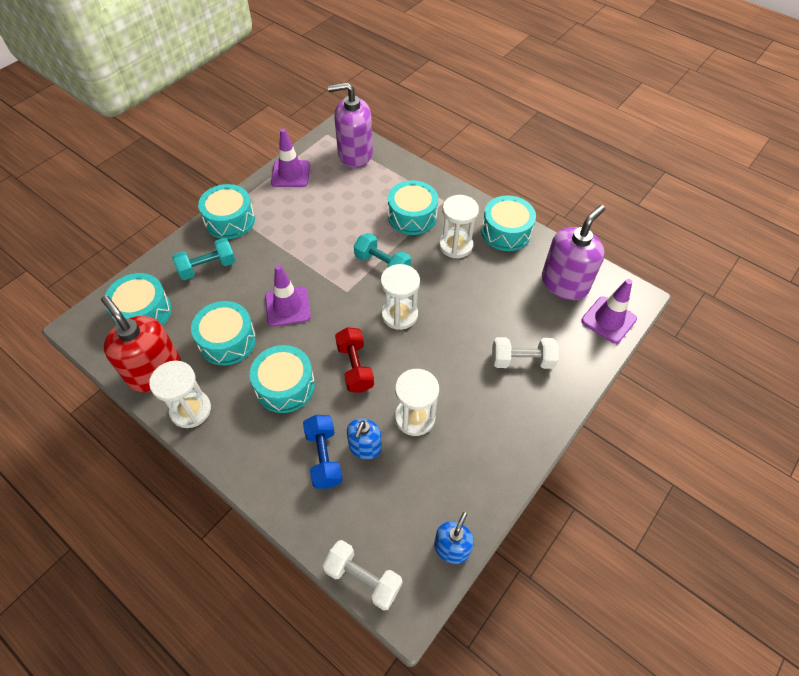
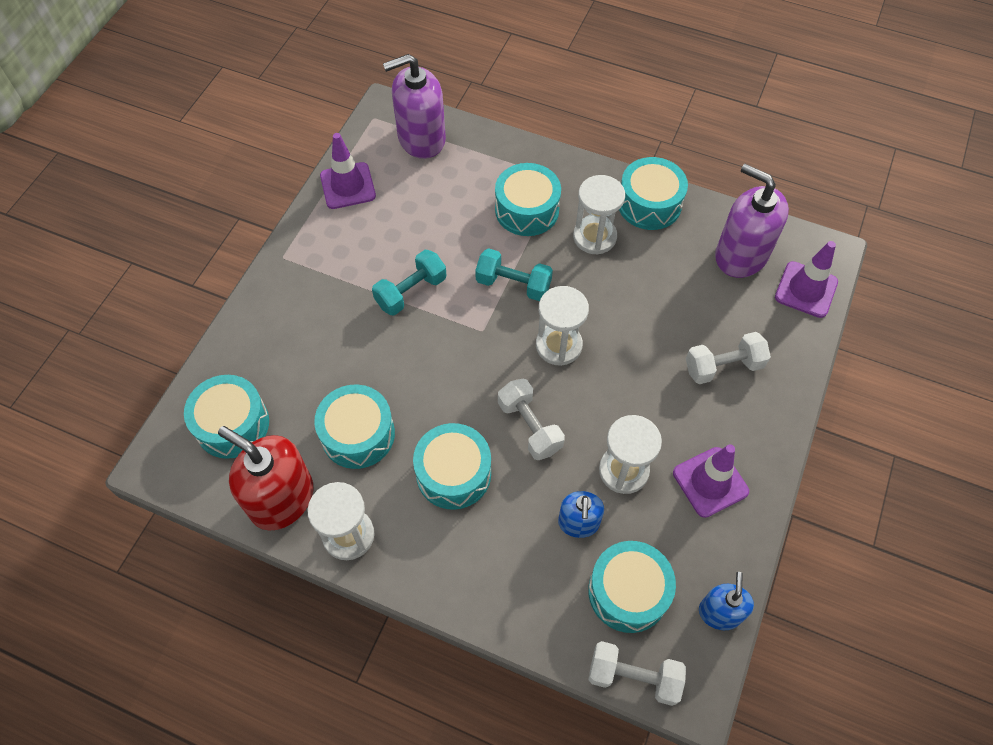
camera: 15 degrees left, 5 degrees up
turquoise dumbbell [172,238,236,280] -> turquoise dumbbell moved to [372,250,446,316]
turquoise drum [198,184,255,239] -> turquoise drum moved to [588,541,676,633]
purple traffic cone [265,265,311,326] -> purple traffic cone moved to [673,445,749,518]
blue dumbbell [303,415,343,489] -> none
red dumbbell [335,327,374,393] -> white dumbbell [498,379,565,460]
purple soap dispenser [542,205,605,300] -> purple soap dispenser turned 75 degrees counterclockwise [715,164,789,278]

